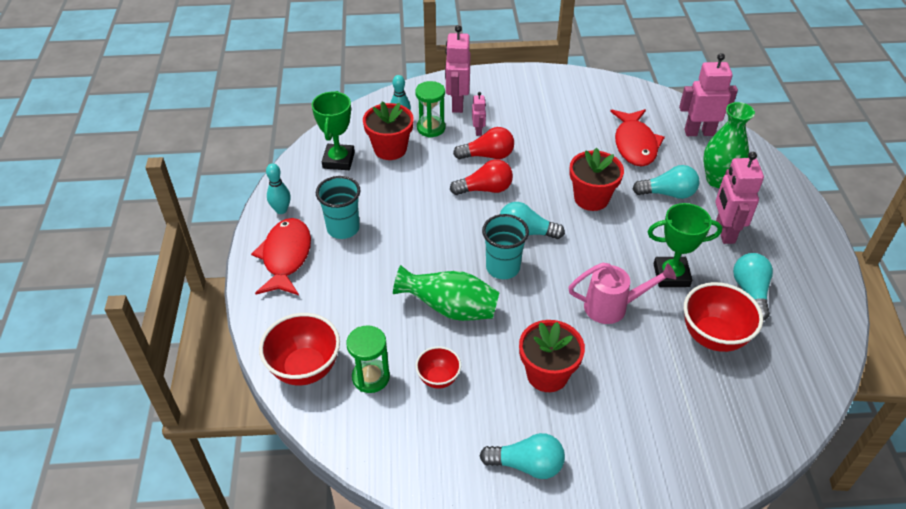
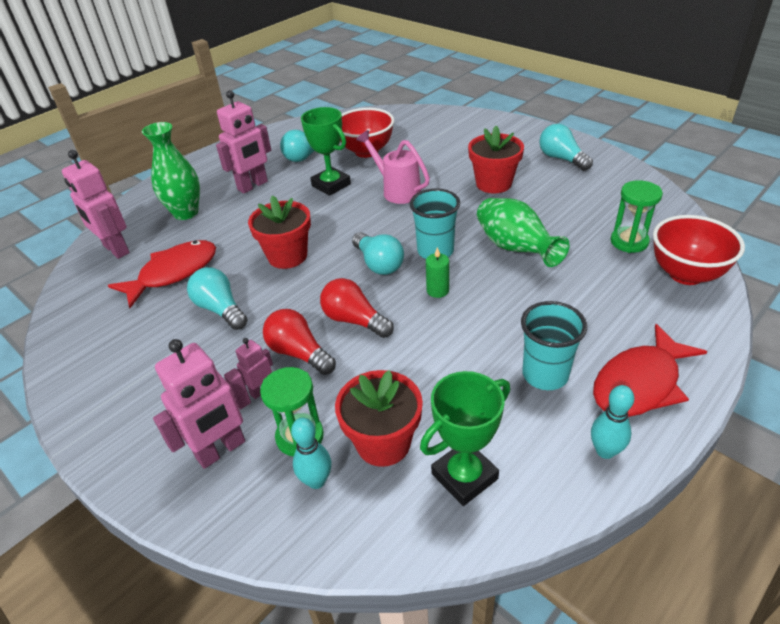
camera: 130 degrees left, 5 degrees down
red bowl [416,346,461,389] -> none
turquoise light bulb [633,165,699,199] -> turquoise light bulb moved to [187,267,247,330]
none -> green candle [426,247,449,298]

